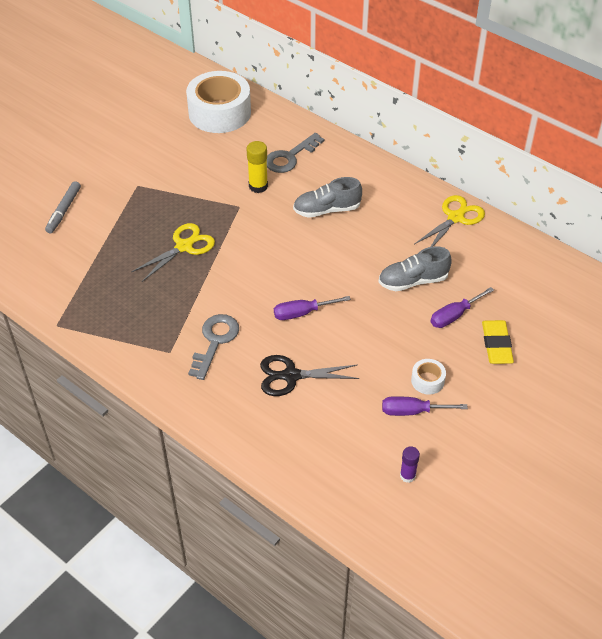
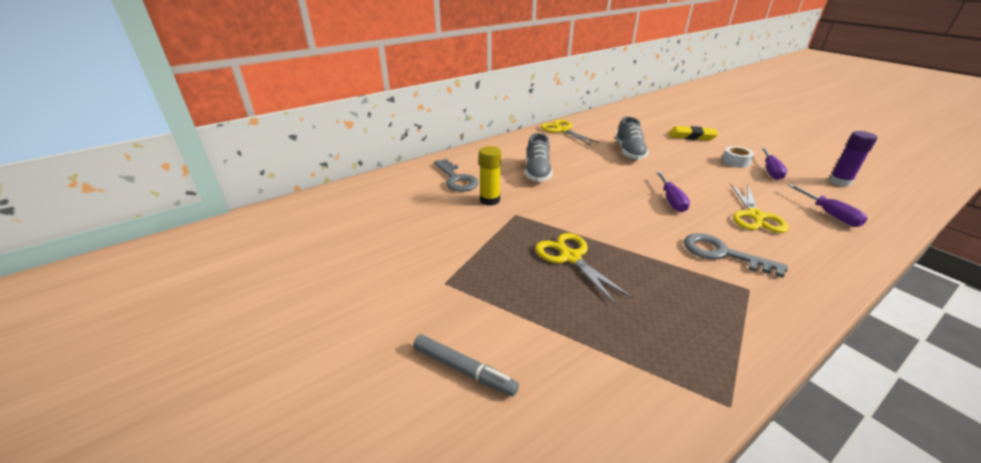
camera: 75 degrees left, 15 degrees down
white tape [186,71,251,133] -> none
black scissors [260,355,360,396] -> yellow scissors [730,184,789,233]
purple glue stick [400,446,420,483] -> purple glue stick [829,131,877,187], size x1.53
purple screwdriver [431,287,494,328] -> purple screwdriver moved to [788,184,867,227]

